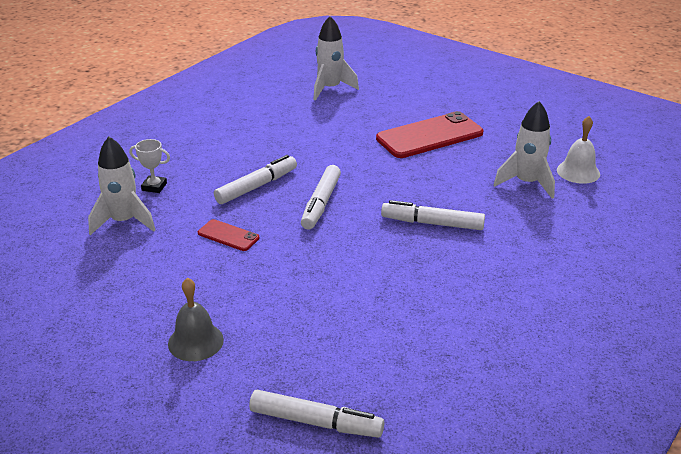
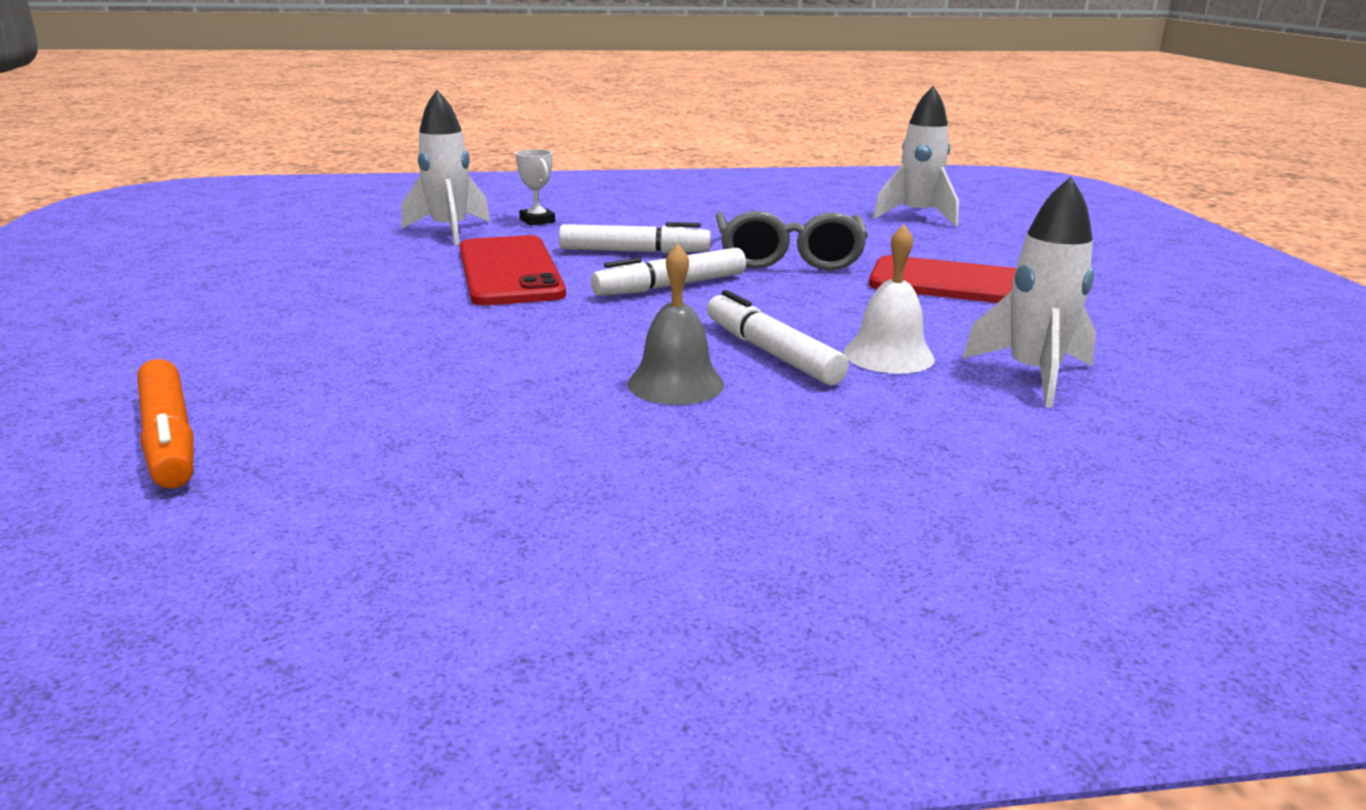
camera: 45 degrees right, 10 degrees down
grey bell [168,278,224,361] -> grey bell moved to [628,244,724,405]
red phone [198,219,259,251] -> red phone [460,235,566,305], size x2.05
white marker [249,390,384,438] -> orange marker [137,359,194,488]
white bell [557,116,600,184] -> white bell moved to [844,225,935,374]
none -> grey glasses [716,211,868,271]

